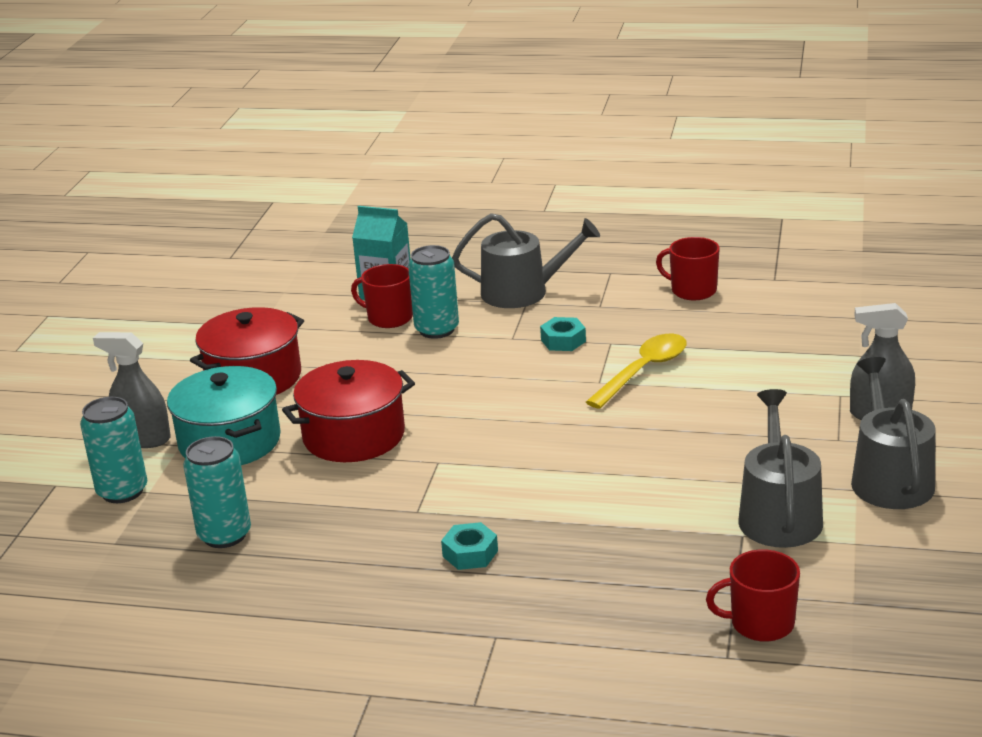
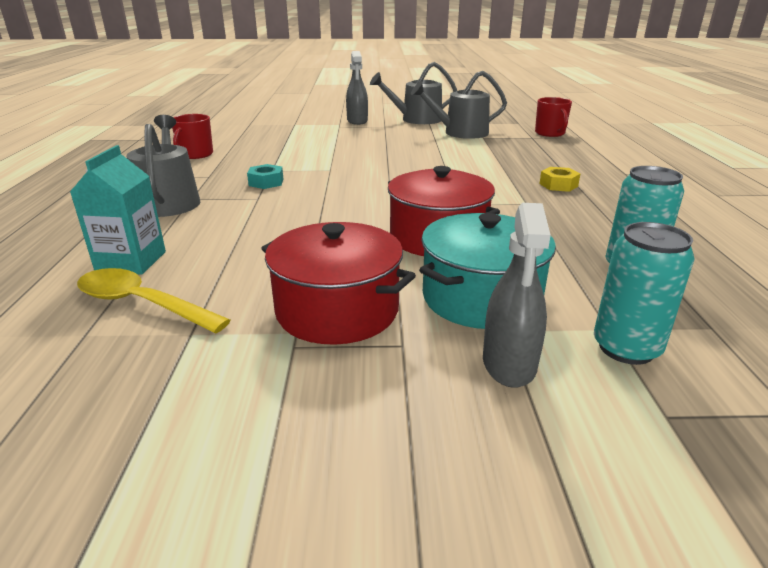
camera: 105 degrees left, 0 degrees up
red mug [351,264,413,328] -> none
turquoise can [408,245,459,339] -> none
turquoise nut [441,522,498,570] -> yellow nut [539,167,580,192]
yellow spoon [586,334,687,409] -> yellow spoon moved to [77,268,231,333]

